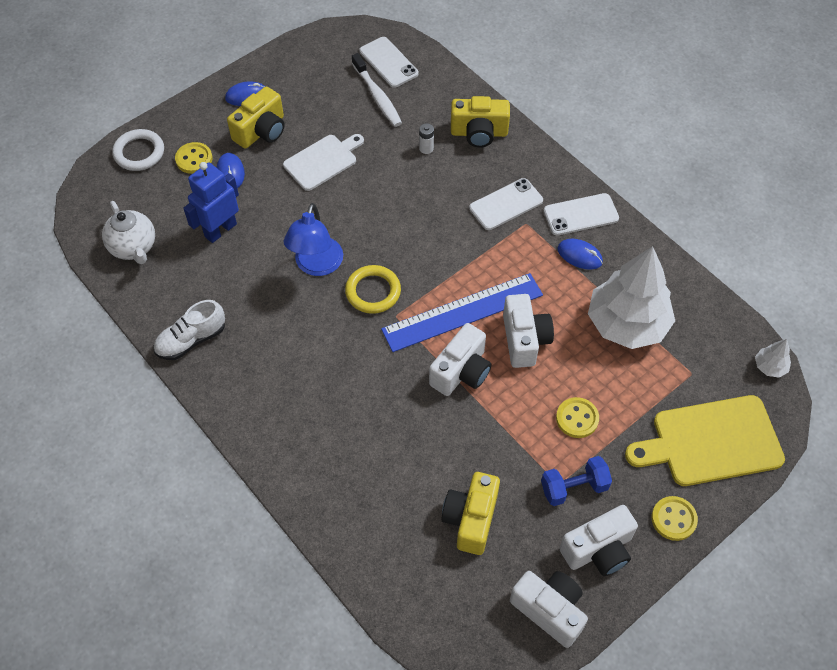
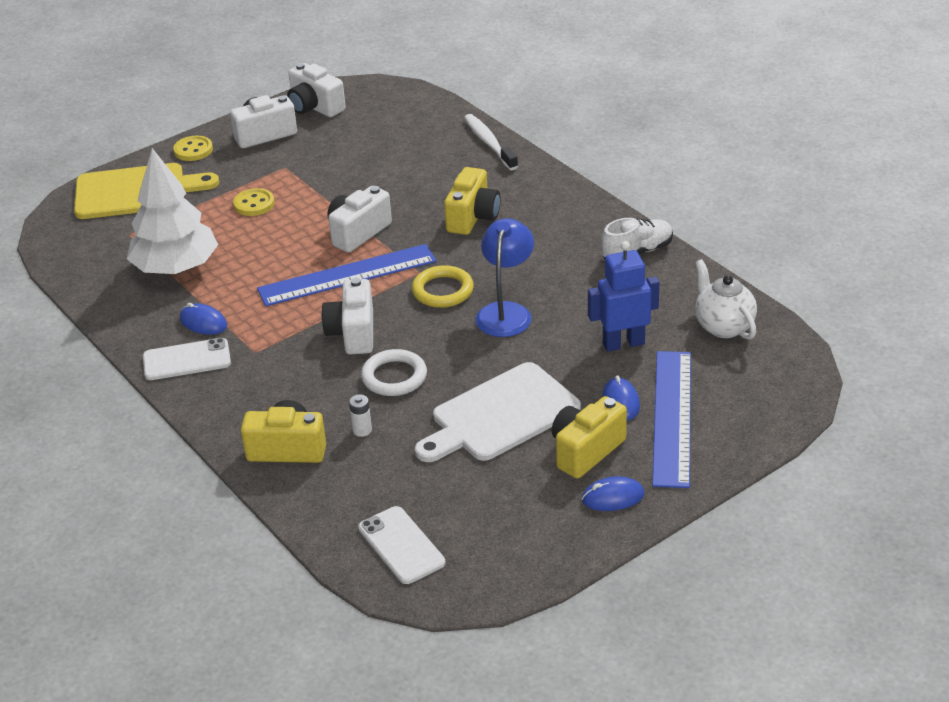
camera: 175 degrees left, 20 degrees down
white ring [112,129,164,171] -> white ring moved to [361,349,427,396]
yellow button [175,142,212,174] -> blue ruler [652,351,691,488]
blue robot [183,162,239,243] -> blue robot turned 150 degrees counterclockwise [588,241,659,352]
white cutting board [283,134,364,191] -> white cutting board [415,362,581,462], size x1.53
white toothbrush [352,53,402,127] -> white toothbrush moved to [464,114,518,170]
yellow camera [441,472,500,555] -> yellow camera moved to [444,167,501,235]
white phone [469,178,543,230] -> none
white camera [503,294,554,368] -> white camera moved to [321,278,373,354]
blue dumbbell [541,456,612,506] -> none
white tree [755,339,791,378] -> none

